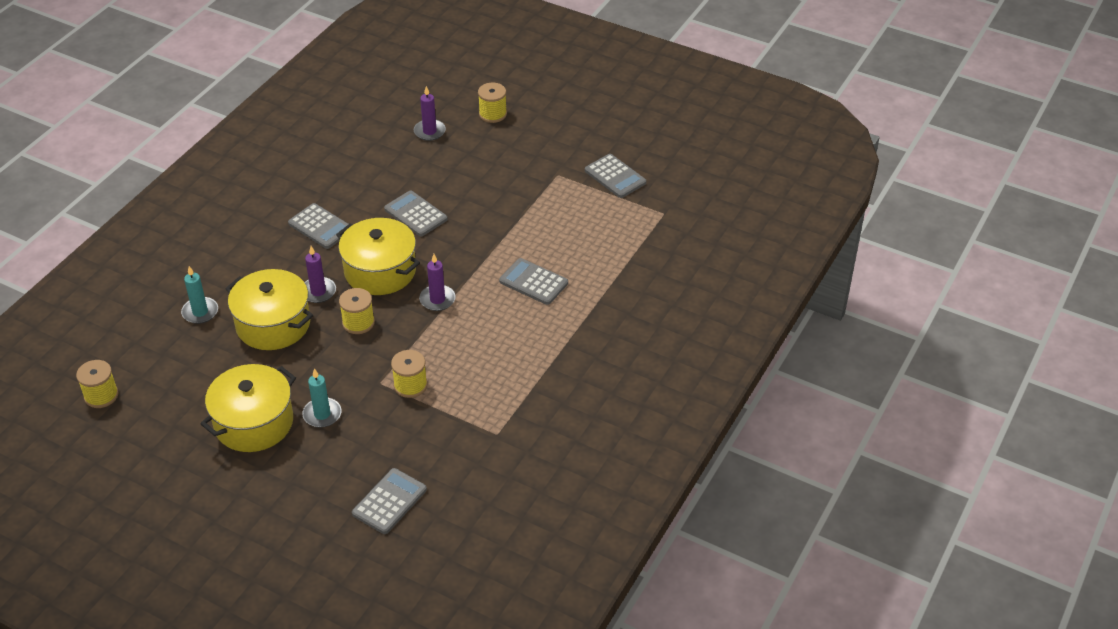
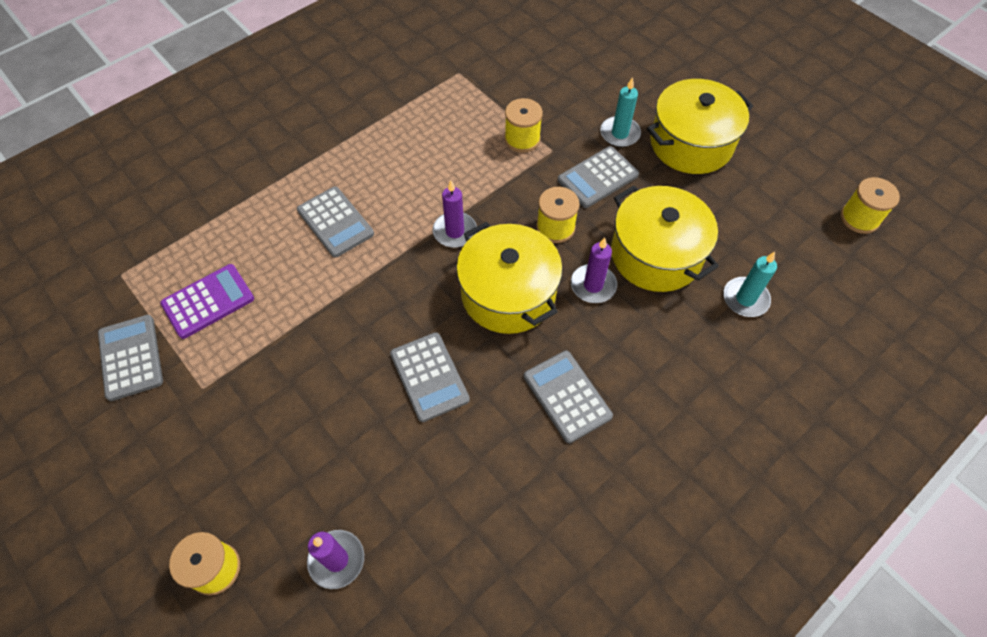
camera: 160 degrees left, 15 degrees up
grey calculator [352,468,427,534] -> grey calculator moved to [558,146,639,208]
none -> purple calculator [160,264,254,339]

